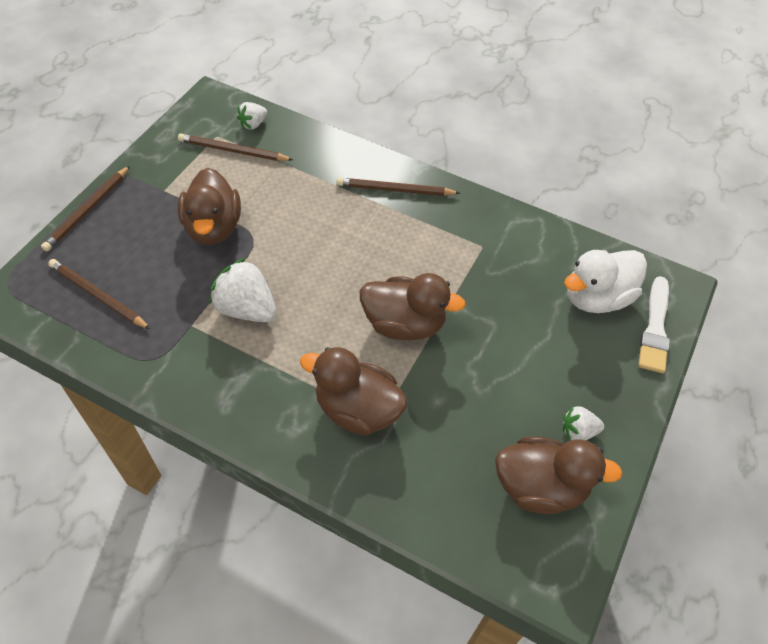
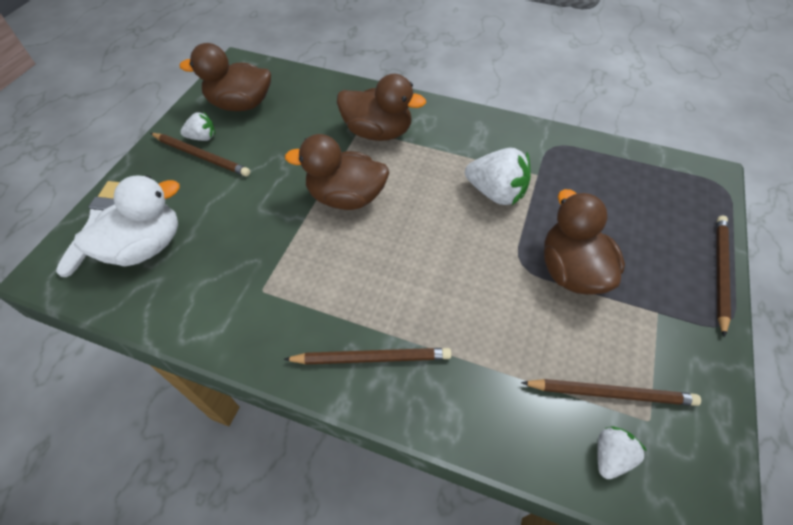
camera: 175 degrees right, 0 degrees up
brown pencil [48,259,150,329] -> brown pencil moved to [150,133,250,176]

